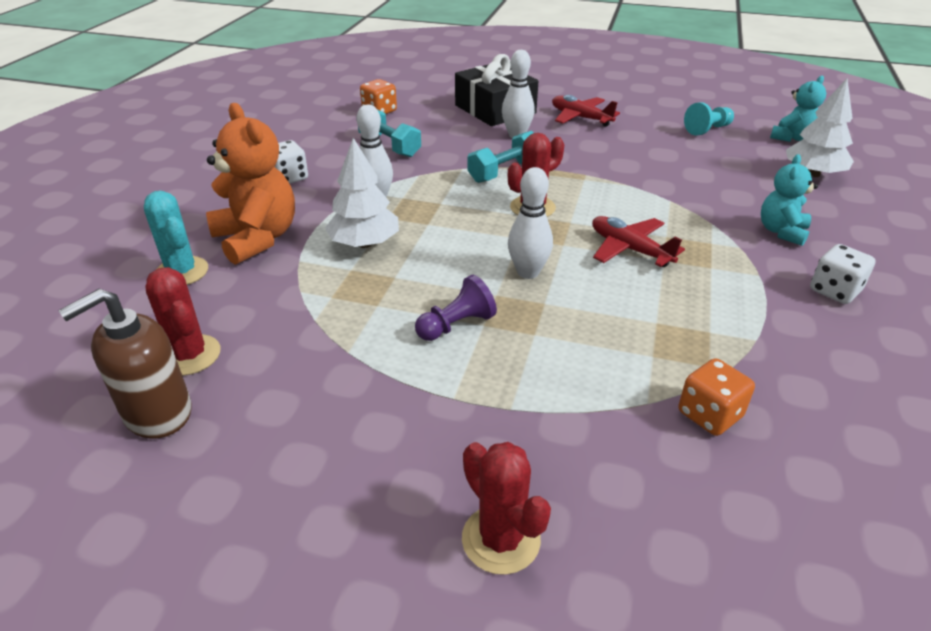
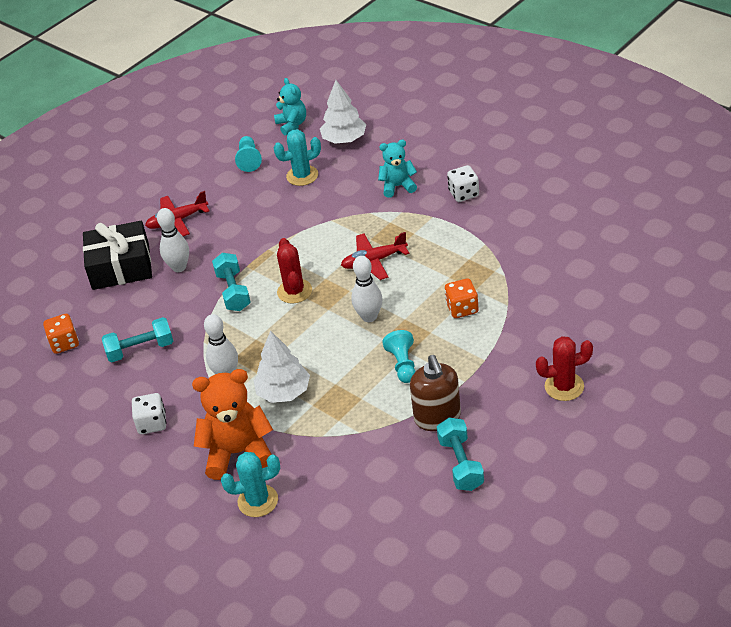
camera: 60 degrees left, 5 degrees up
brown soap dispenser [58,289,192,439] -> brown soap dispenser moved to [410,355,461,431]
red cactus [145,267,221,376] -> none
purple pawn [415,275,497,341] -> turquoise pawn [382,330,416,383]
orange dice [678,358,755,436] -> orange dice moved to [445,278,479,318]
turquoise teddy bear [761,154,818,246] -> turquoise teddy bear turned 120 degrees clockwise [378,140,417,198]
none -> turquoise cactus [274,129,321,186]
none -> turquoise dumbbell [437,418,484,491]

